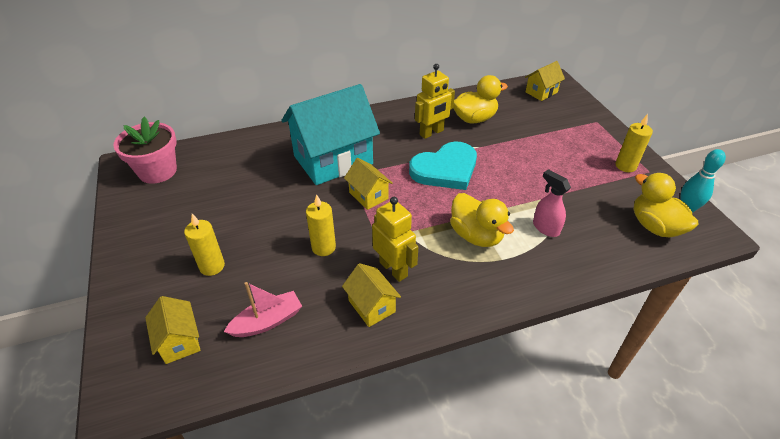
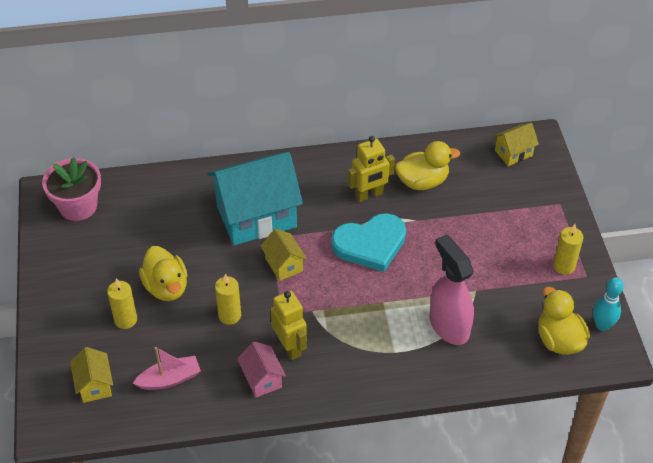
camera: 10 degrees right, 5 degrees up
yellow house [342,263,401,327] -> pink house [237,342,286,397]
yellow duck [450,193,514,247] -> yellow duck moved to [139,246,188,301]
pink spray bottle [533,169,571,237] -> pink spray bottle [430,234,474,345], size x1.74

